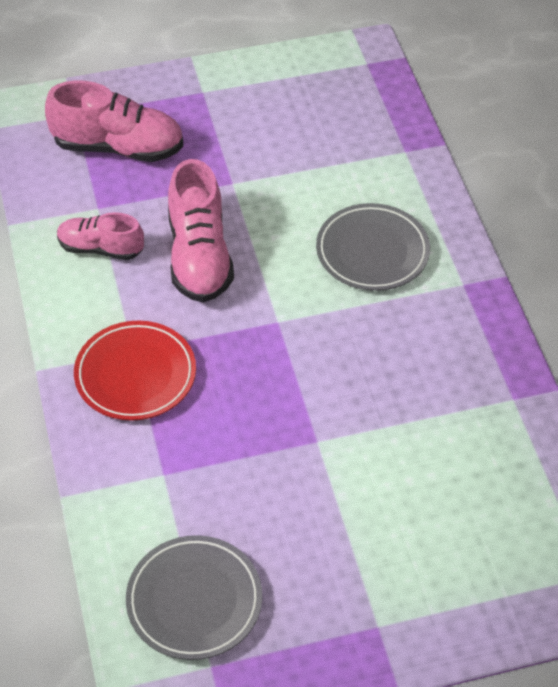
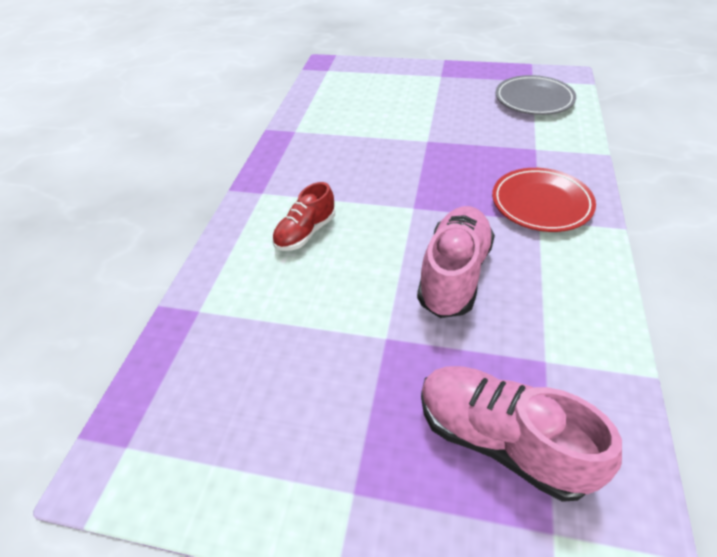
camera: 150 degrees left, 5 degrees down
pink shoe [57,212,144,260] -> none
grey plate [316,203,430,291] -> red shoe [272,182,335,251]

